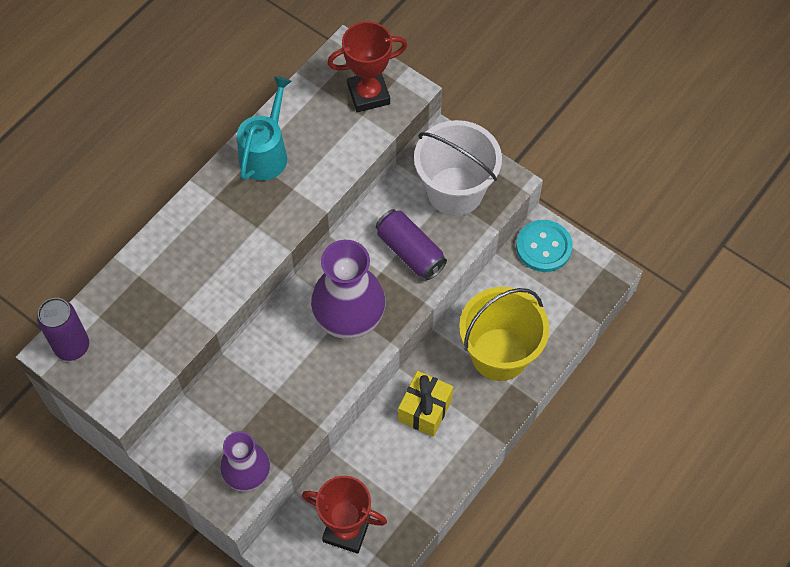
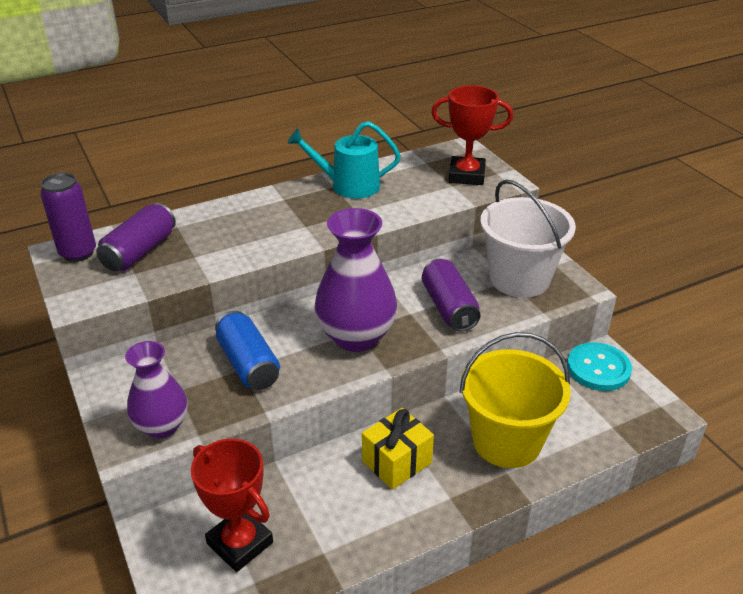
camera: 25 degrees right, 25 degrees down
turquoise watering can [237,76,292,181] -> turquoise watering can turned 135 degrees counterclockwise [288,121,401,199]
none -> purple can [96,203,176,271]
none -> blue can [215,311,280,390]

